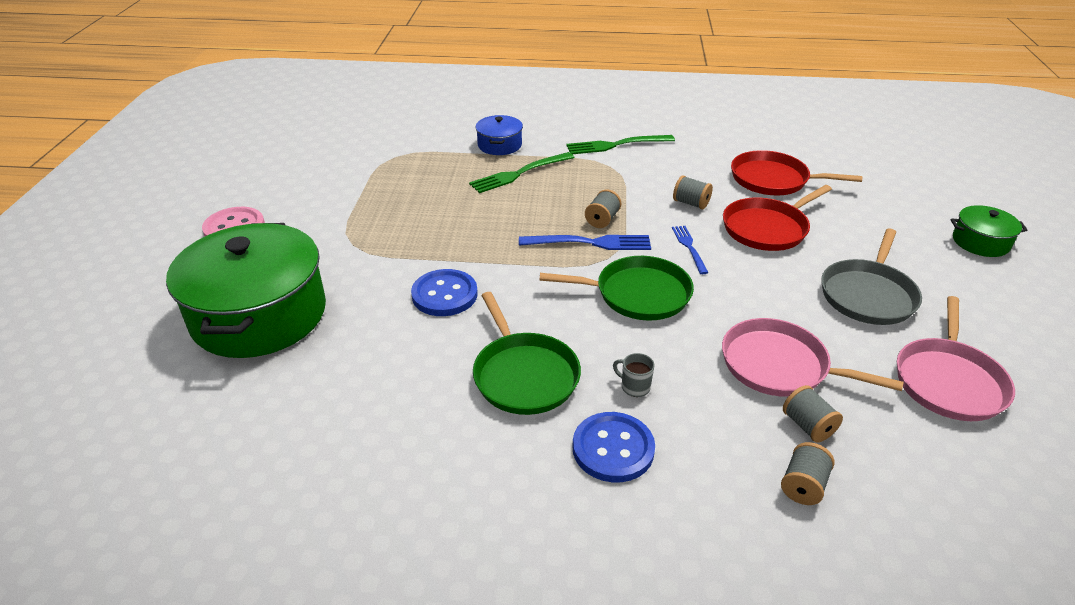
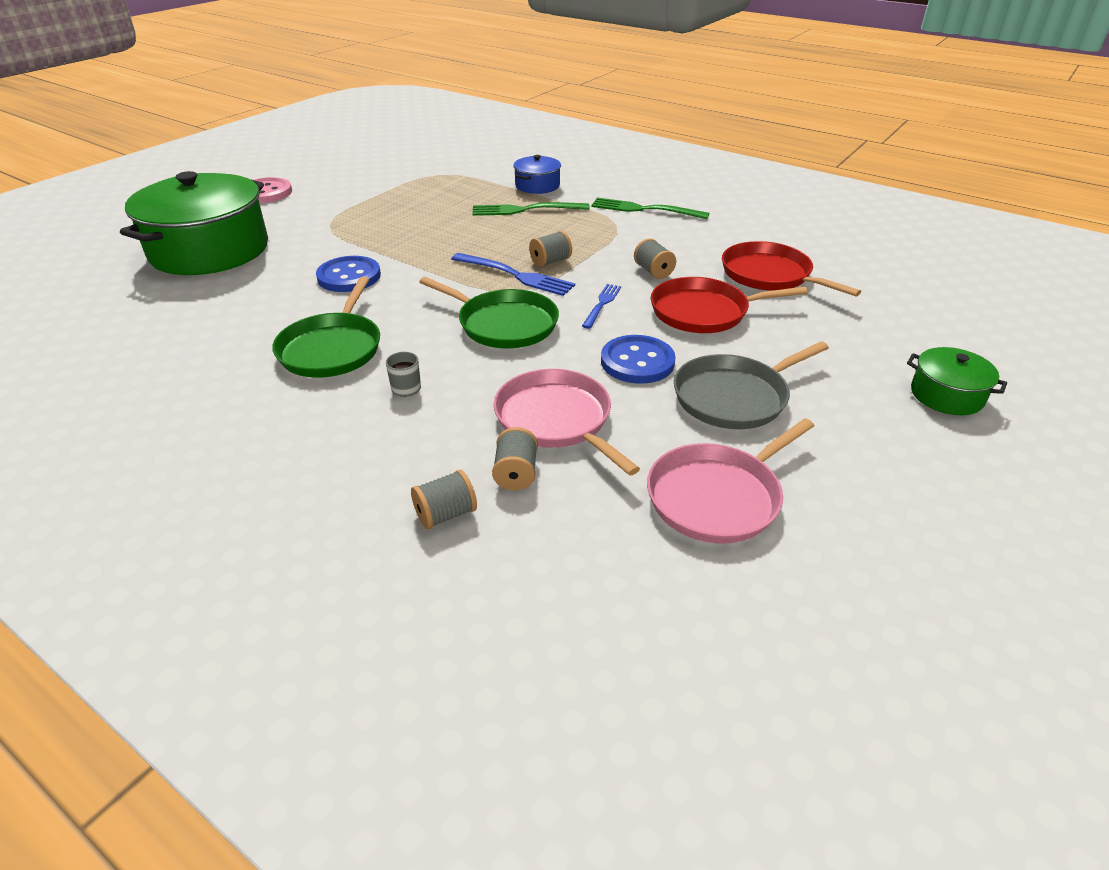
camera: 30 degrees right, 0 degrees up
blue button [573,412,655,482] -> blue button moved to [601,335,675,384]

